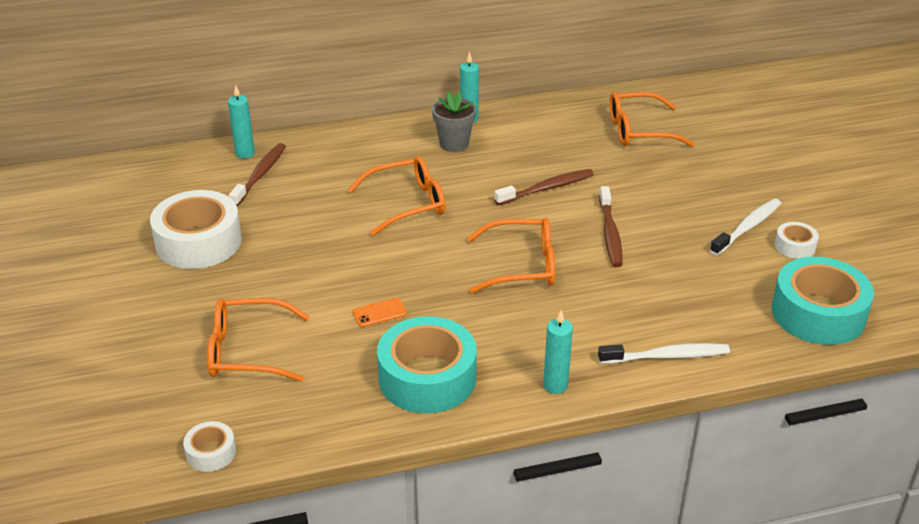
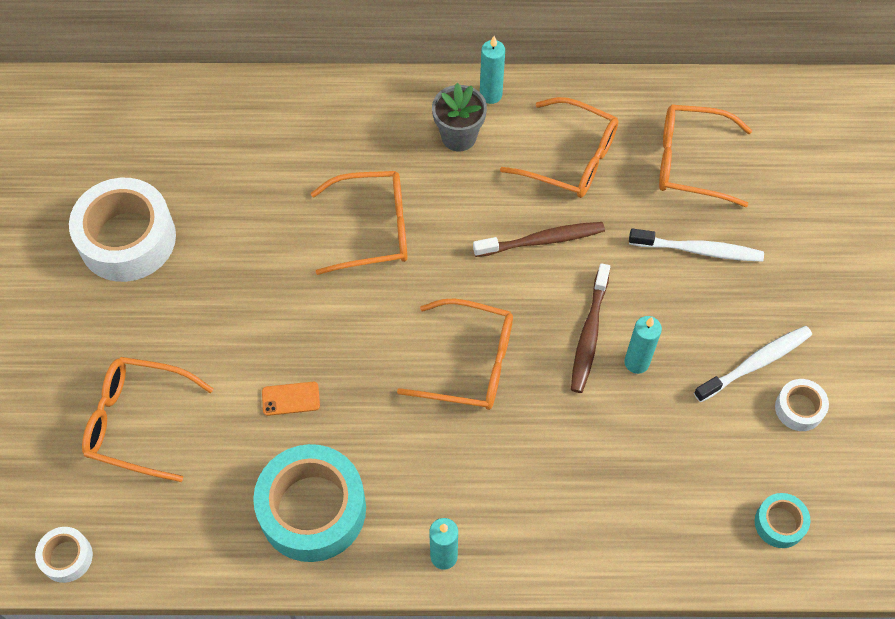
camera: 15 degrees right, 25 degrees up
turquoise candle [228,85,255,159] -> turquoise candle moved to [624,316,662,374]
brown toothbrush [229,143,286,207] -> none
white toothbrush [598,343,730,364] -> white toothbrush moved to [629,229,764,262]
turquoise tape [772,257,874,345] -> turquoise tape [755,493,810,548], size x0.47
none -> orange glasses [500,97,619,198]

